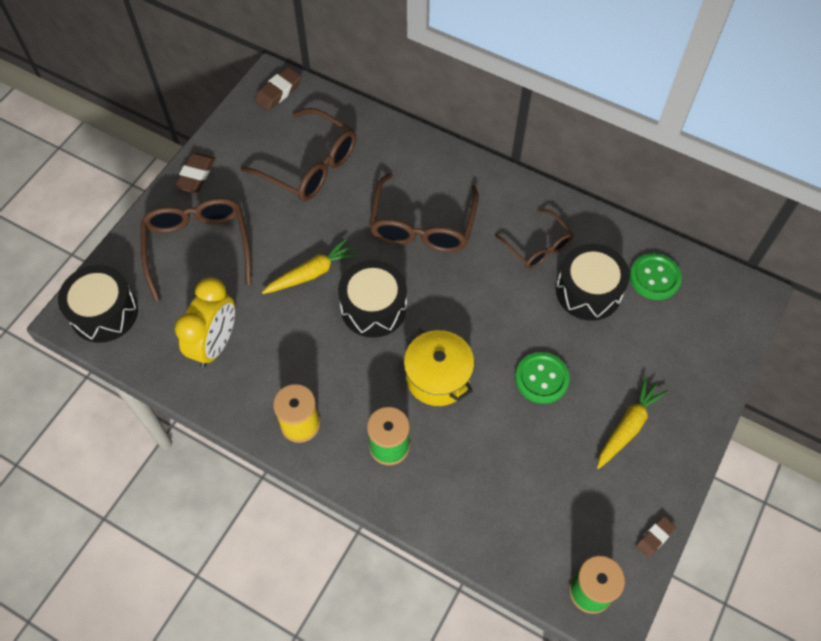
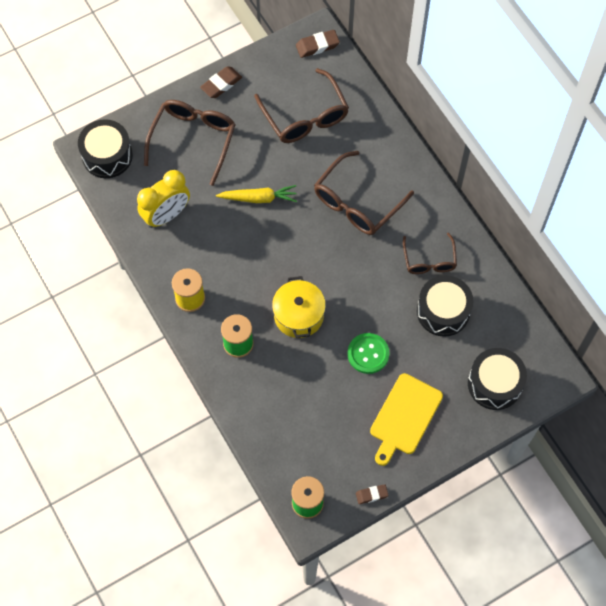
camera: 30 degrees right, 5 degrees up
black drum [338,260,407,338] -> black drum moved to [468,348,527,410]
yellow carrot [597,377,668,469] -> yellow cutting board [370,373,443,466]
green button [630,253,682,300] -> none

